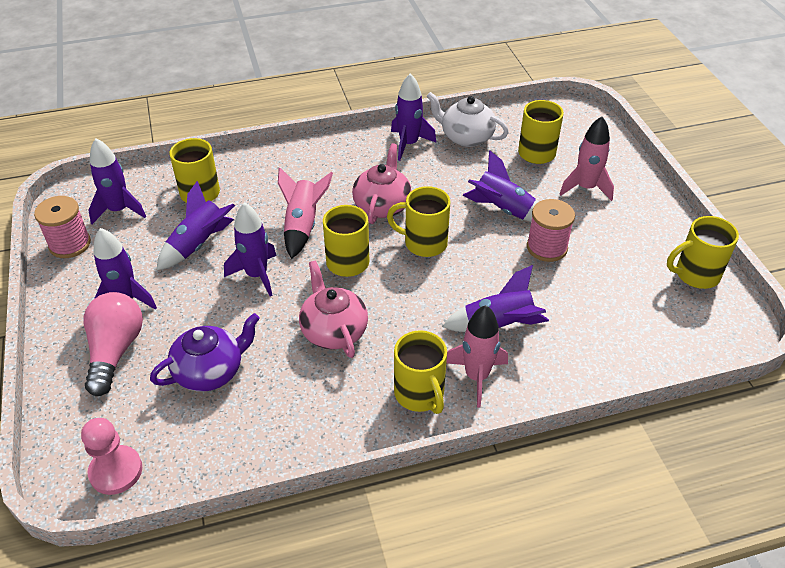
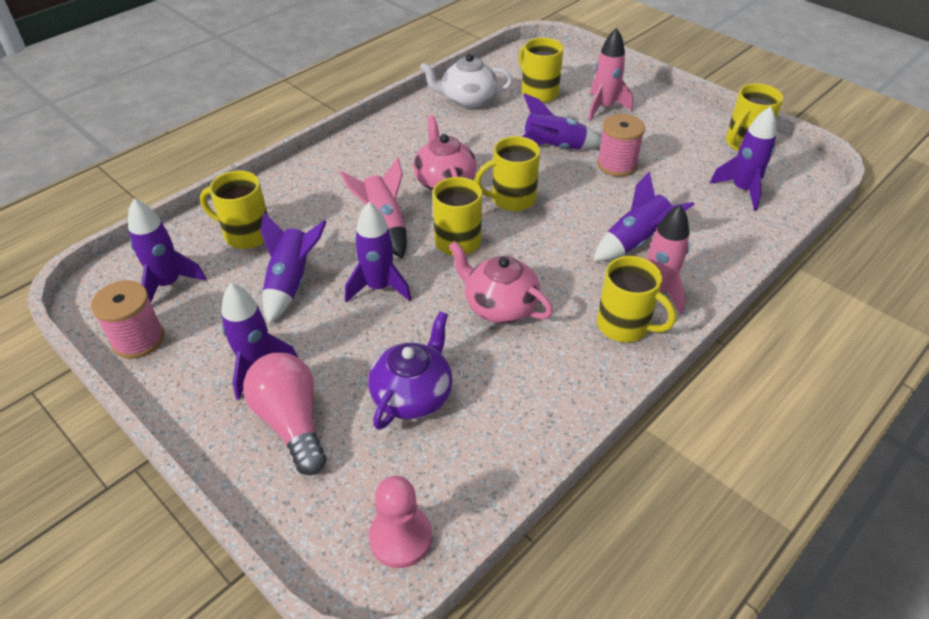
camera: 30 degrees left, 0 degrees up
purple rocket [391,73,436,161] -> purple rocket moved to [710,106,777,211]

